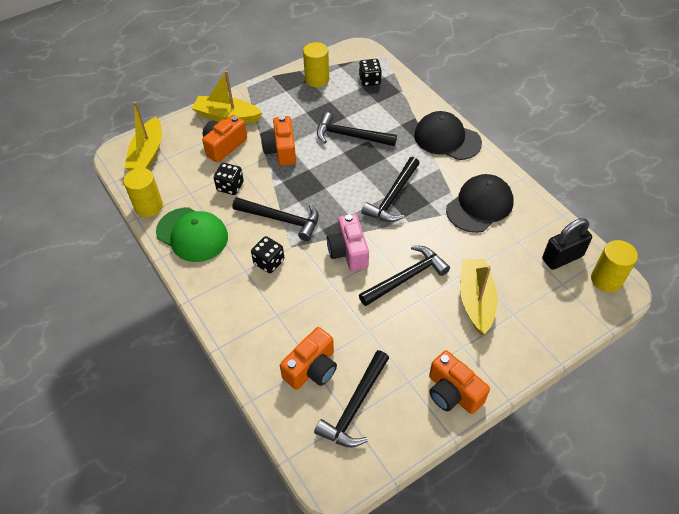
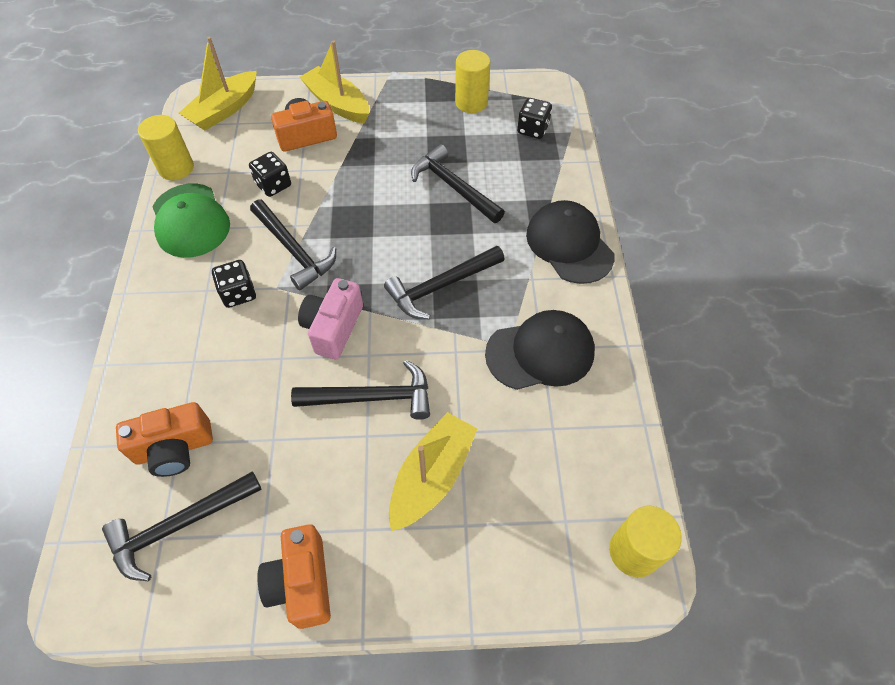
camera: 30 degrees right, 5 degrees up
orange camera [261,116,296,166] -> none
black padlock [542,218,592,270] -> none

